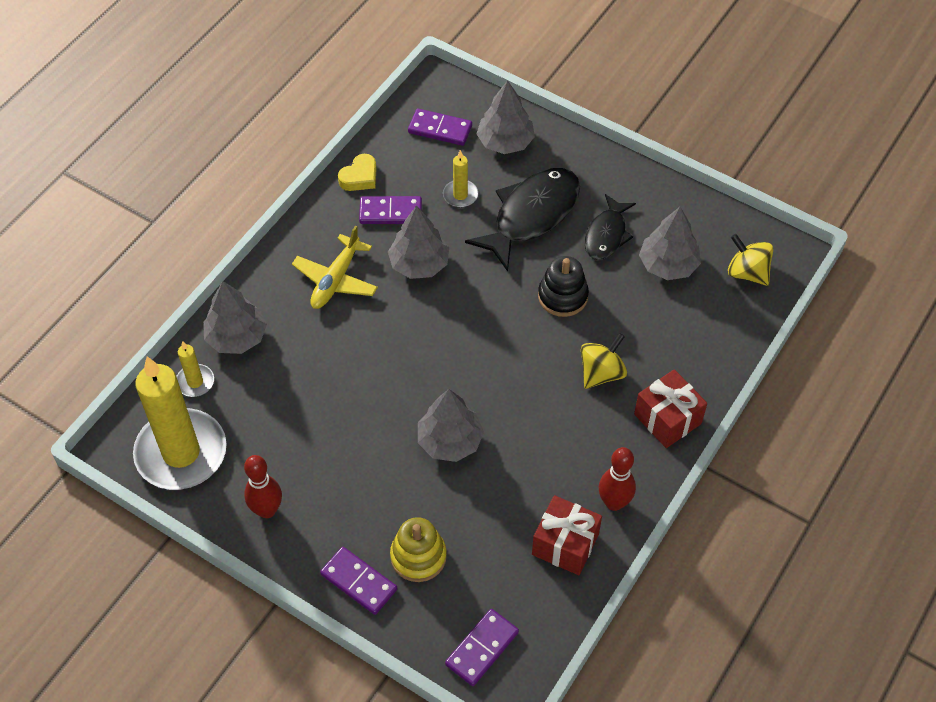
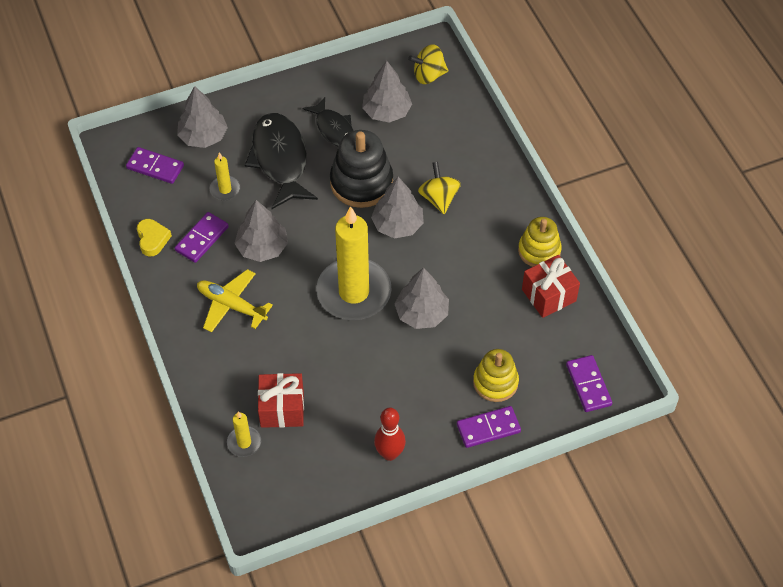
camera: 55 degrees left, 0 degrees up
yellow candle [133,356,227,490] -> yellow candle moved to [316,206,392,320]
grey tree [203,281,267,354] -> grey tree moved to [371,177,424,239]
yellow plane [292,225,378,309] -> yellow plane turned 150 degrees clockwise [197,269,273,333]
purple domino [408,108,472,146] -> purple domino turned 60 degrees clockwise [126,147,184,184]
black stacking toy [538,256,589,317] -> black stacking toy [330,130,393,208], size x1.53
red bowling pin [599,447,636,511] -> yellow stacking toy [518,217,562,267]
red gift [634,369,707,448] -> red gift moved to [258,373,304,428]

